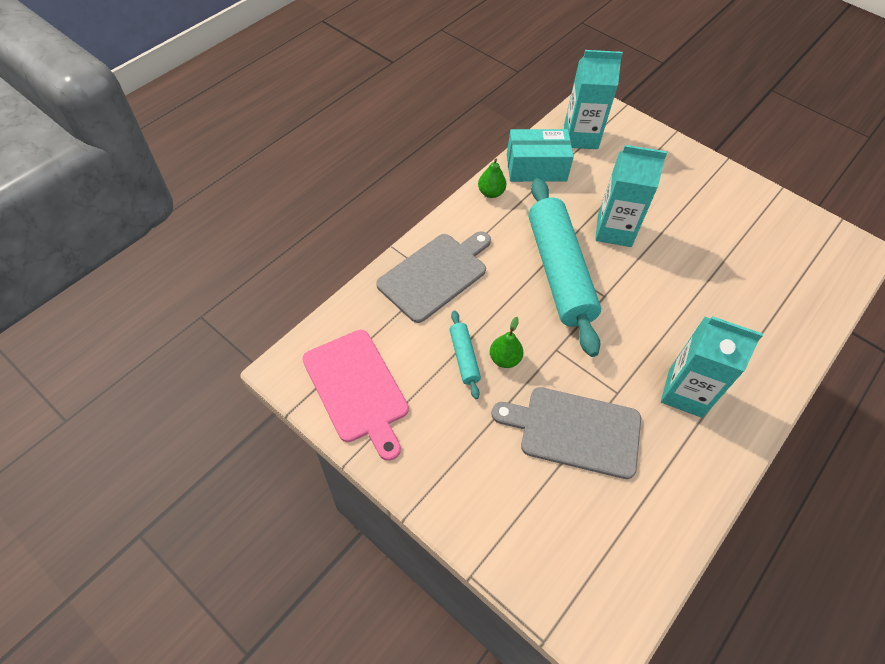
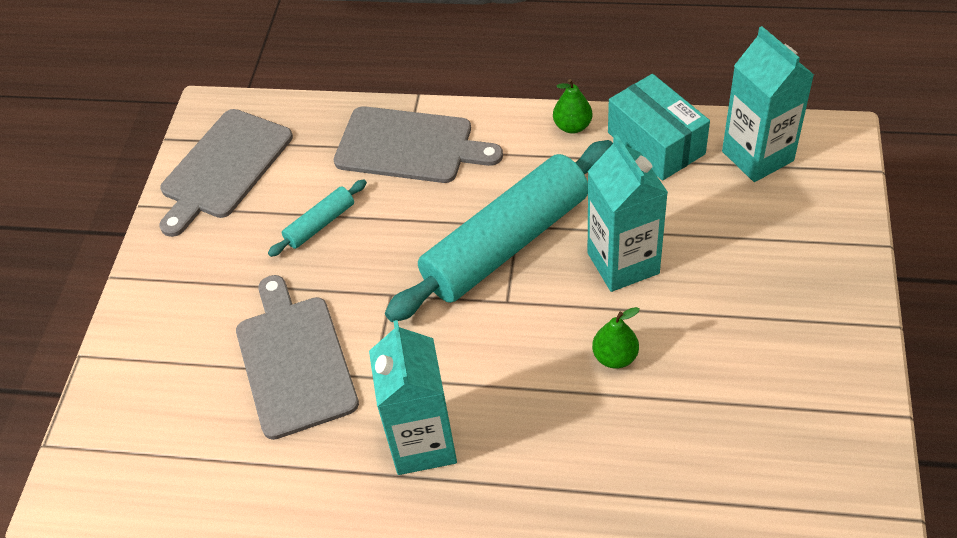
camera: 65 degrees right, 5 degrees down
pink cutting board [302,330,409,461] -> grey cutting board [159,109,293,237]
green pear [490,317,523,368] -> green pear moved to [592,307,640,369]

